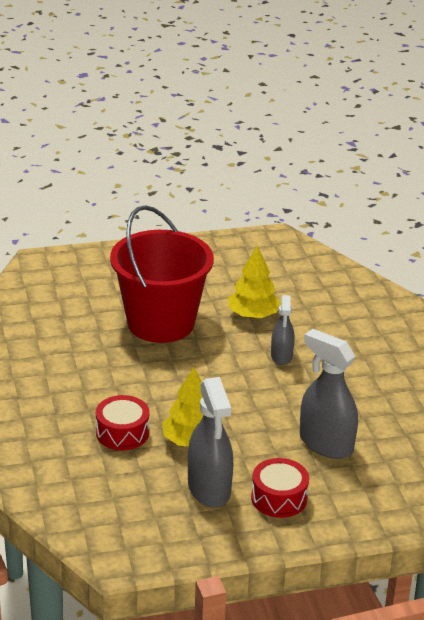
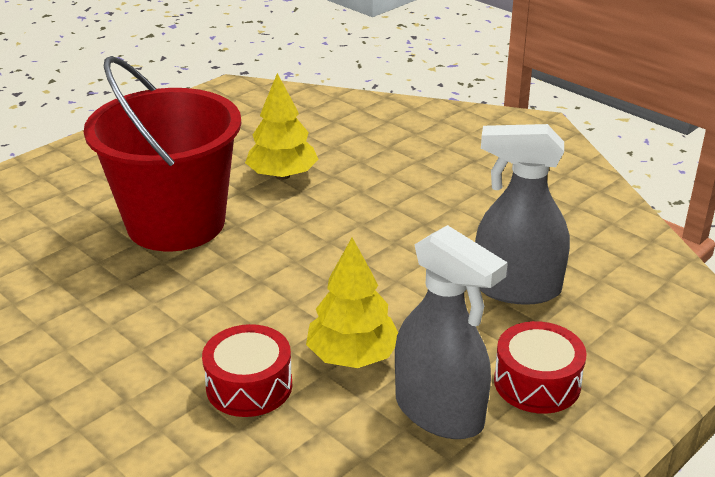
camera: 30 degrees left, 0 degrees up
grey spray bottle [271,295,295,365] -> none

